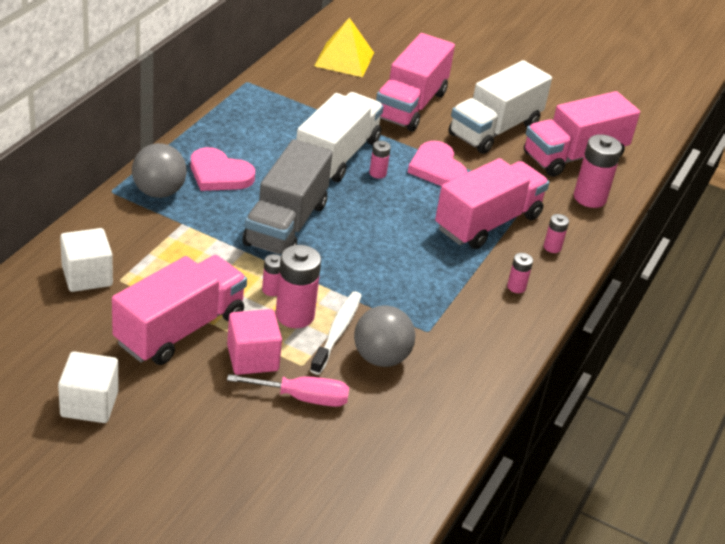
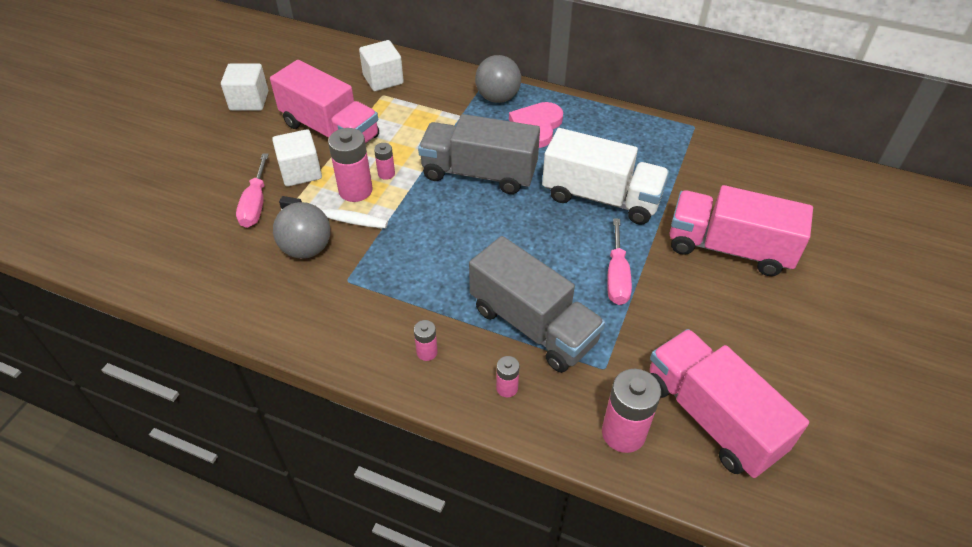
camera: 90 degrees right, 10 degrees up
pink cube [227,309,282,375] -> white cube [272,129,322,187]
yellow pyramid [314,17,374,77] -> none
pink battery [369,141,391,179] -> none
pink heart [408,141,467,186] -> pink screwdriver [607,218,632,305]
pink truck [435,158,549,249] -> grey truck [469,236,605,373]
white truck [449,60,552,154] -> none

